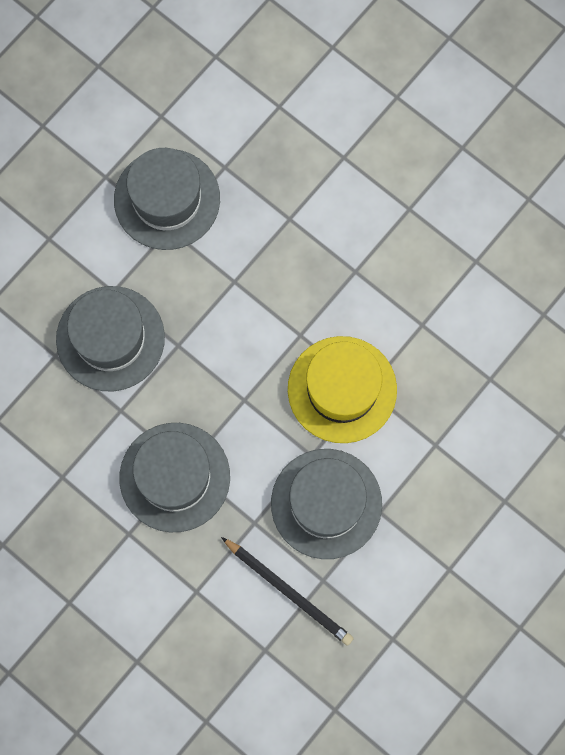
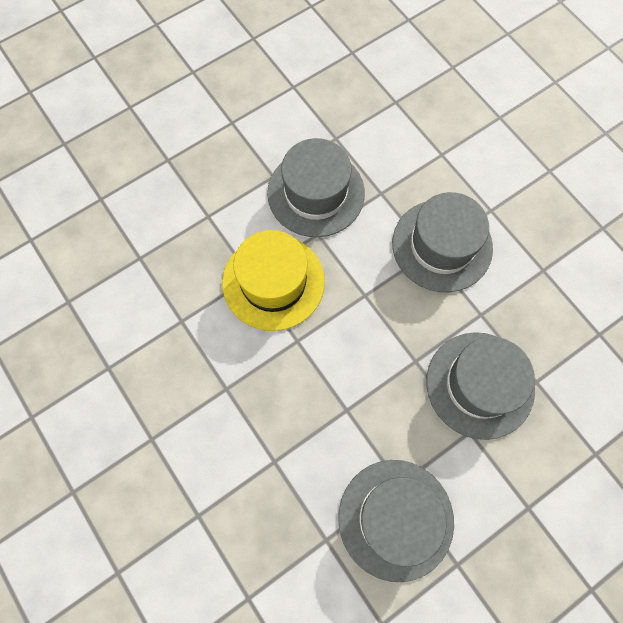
camera: 165 degrees left, 5 degrees down
black pencil [221,537,354,646] -> none

